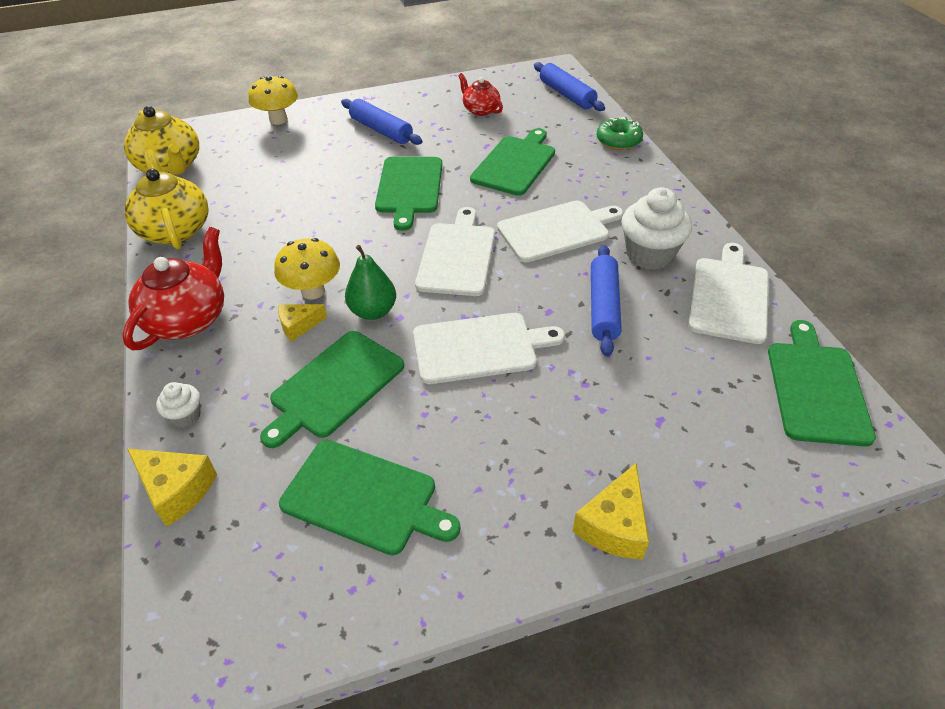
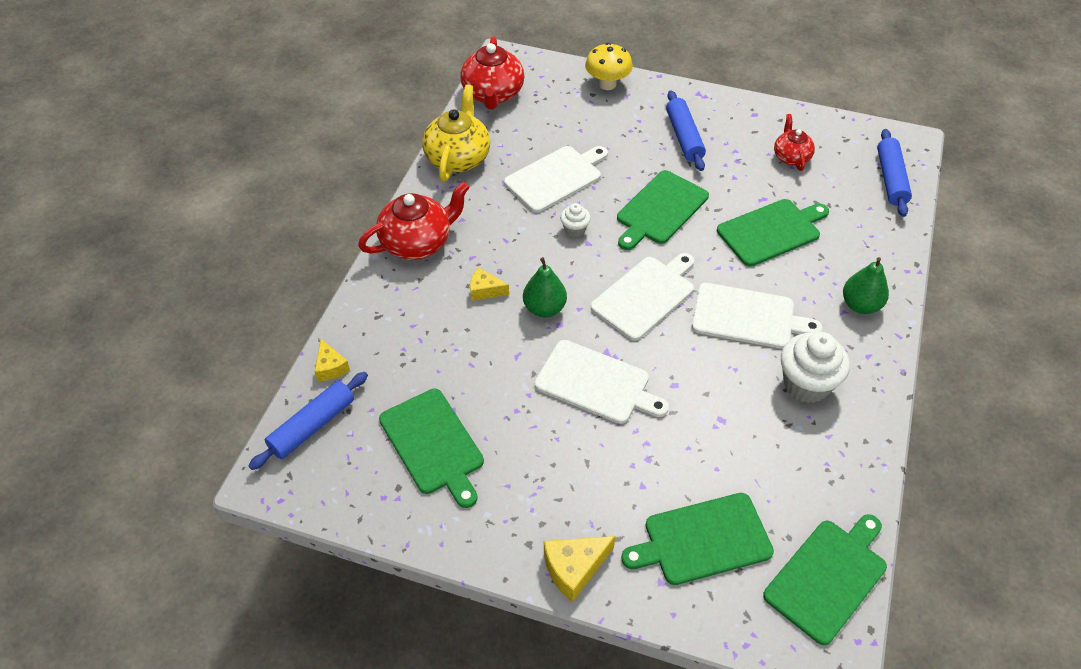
camera: 35 degrees right, 5 degrees up
yellow teapot [124,106,199,176] -> red teapot [460,36,524,109]
yellow cheese [127,449,217,527] -> yellow cheese [315,339,350,381], size x0.66
white cupcake [156,382,201,428] -> white cupcake moved to [560,203,591,237]
green cutting board [260,331,404,448] -> green cutting board moved to [621,493,774,585]
yellow mushroom [274,238,340,300] -> none
blue rolling pin [591,245,622,357] -> blue rolling pin moved to [249,372,368,470]
green donut [596,117,643,150] -> none
white cutting board [688,243,769,344] -> white cutting board moved to [504,146,608,213]
none -> green pear [843,257,889,314]

